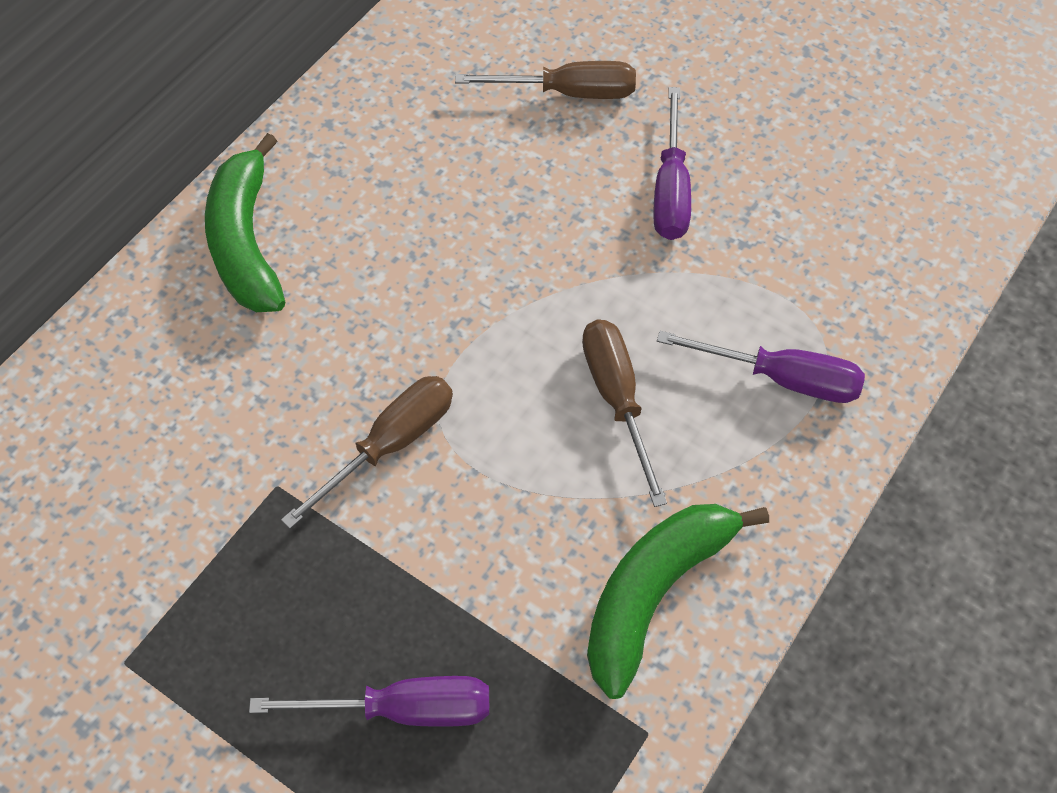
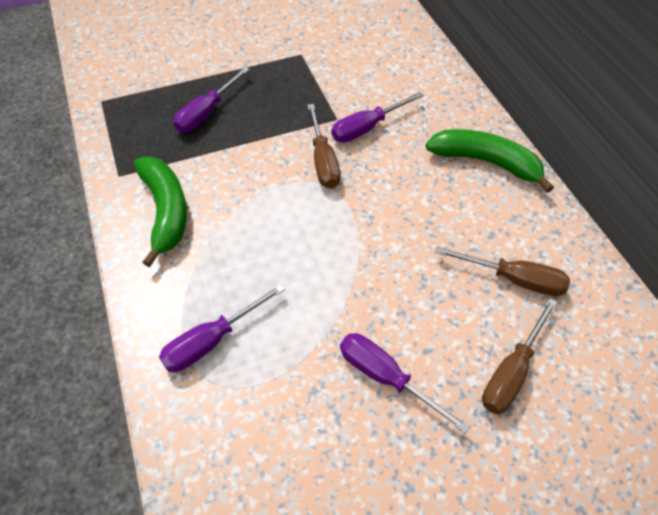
camera: 125 degrees right, 5 degrees down
brown screwdriver [582,320,667,507] -> brown screwdriver moved to [435,246,570,296]
none -> purple screwdriver [331,92,424,143]

